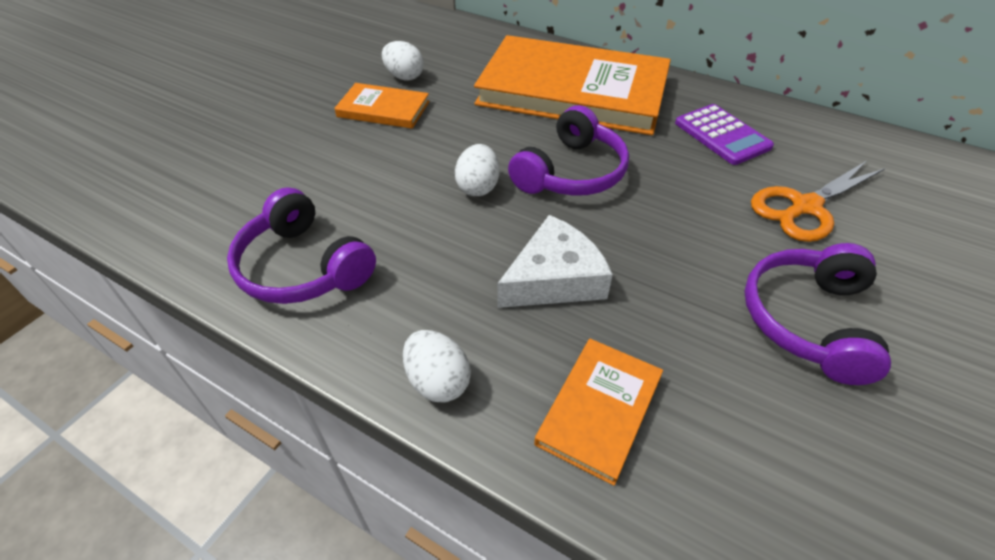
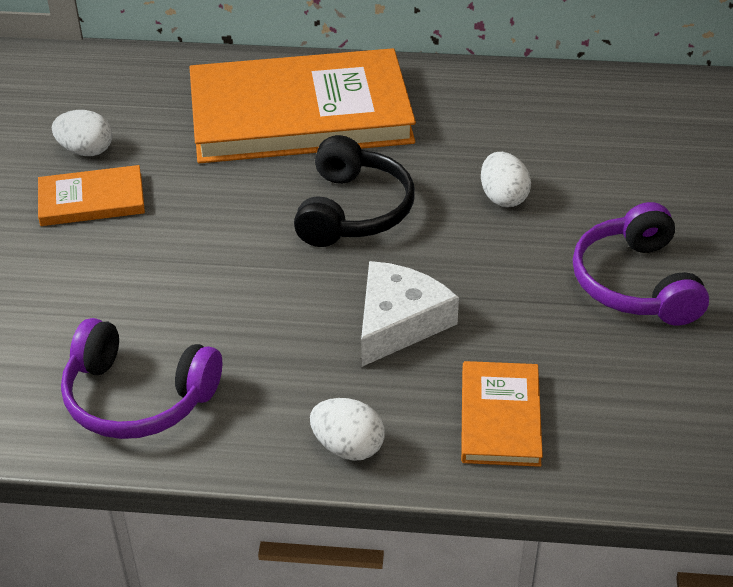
camera: 25 degrees left, 5 degrees down
white egg [455,144,500,196] -> white egg moved to [481,152,531,207]
purple headphones [508,105,629,196] -> black headphones [294,135,415,247]
purple calculator [675,104,774,165] -> none
orange scissors [751,161,885,242] -> none

